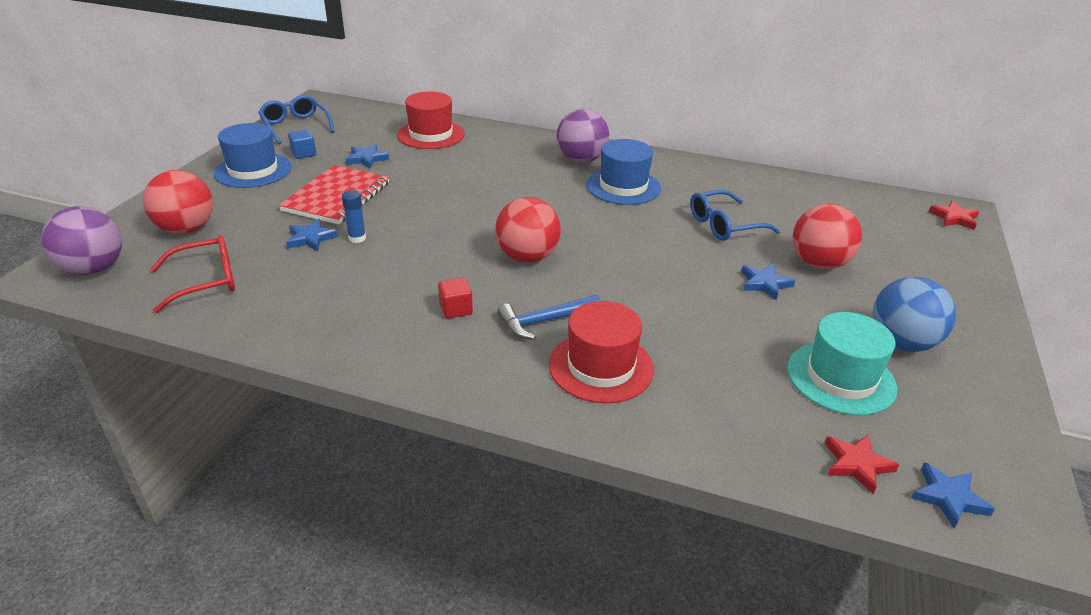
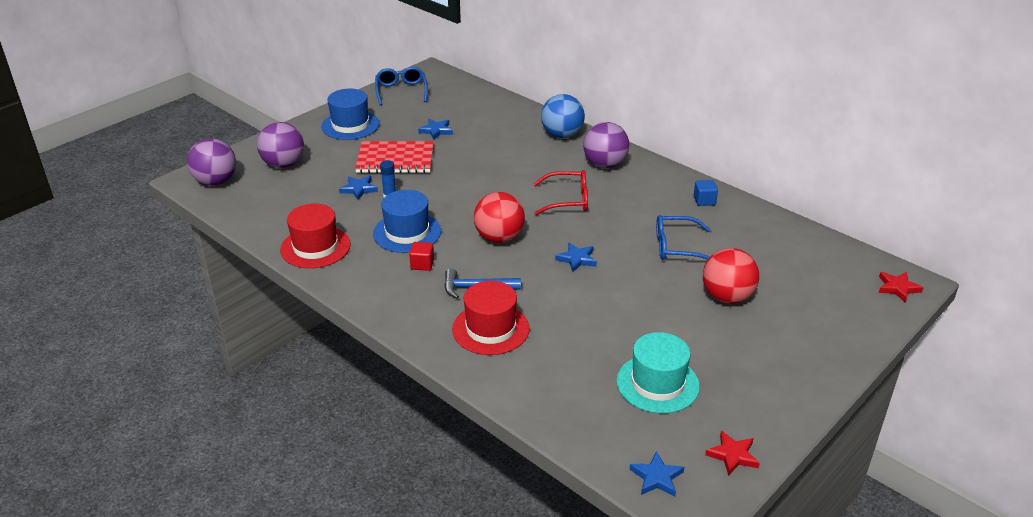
camera: 25 degrees right, 0 degrees up
red ball [143,170,213,234] -> purple ball [257,122,304,168]
red glasses [151,235,235,313] -> red glasses moved to [533,170,588,215]
red notebook [279,165,389,225] -> red notebook turned 45 degrees clockwise [355,141,434,173]
blue cube [288,130,316,159] -> blue cube moved to [693,180,718,206]
red hat [397,92,465,149] -> red hat moved to [280,204,351,268]
blue hat [586,139,661,205] -> blue hat moved to [373,190,441,253]
blue star [741,264,796,300] -> blue star moved to [555,242,597,272]
red star [824,435,899,494] -> red star moved to [705,431,760,476]
blue ball [872,277,956,352] -> blue ball moved to [541,94,585,138]

